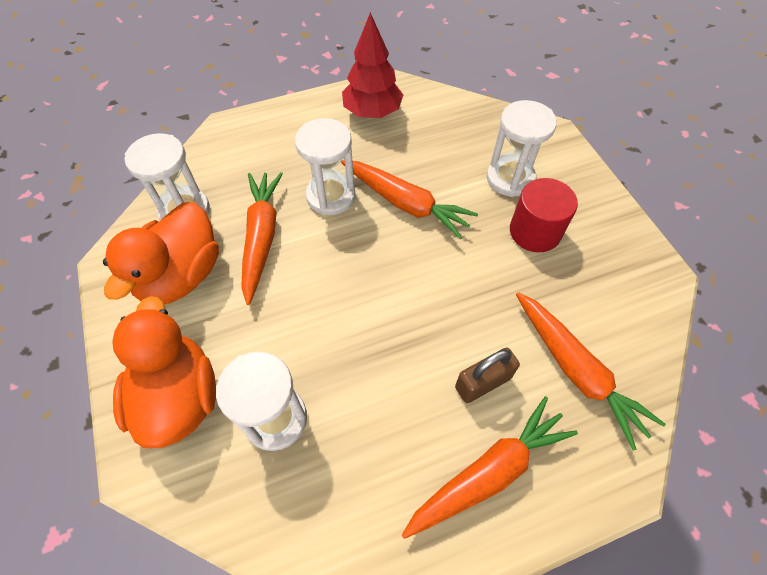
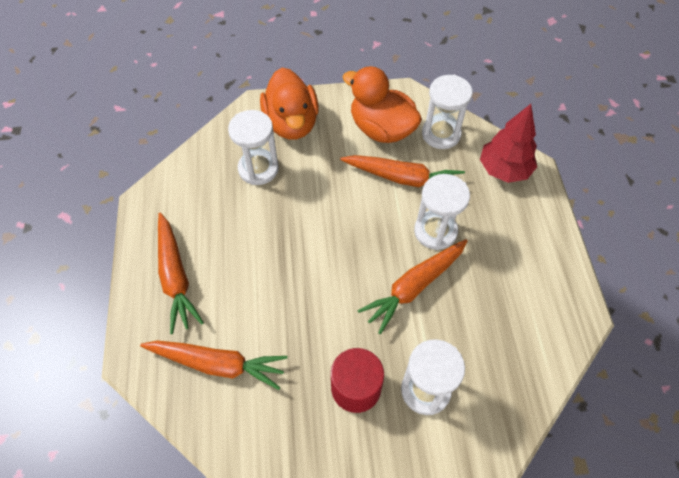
camera: 105 degrees right, 0 degrees up
orange duck [112,296,216,448] -> orange duck turned 75 degrees clockwise [260,68,319,139]
red tree [342,12,403,118] -> red tree moved to [480,104,537,183]
brown padlock [455,347,520,403] -> none
orange carrot [516,292,666,450] -> orange carrot turned 150 degrees counterclockwise [140,340,288,390]

